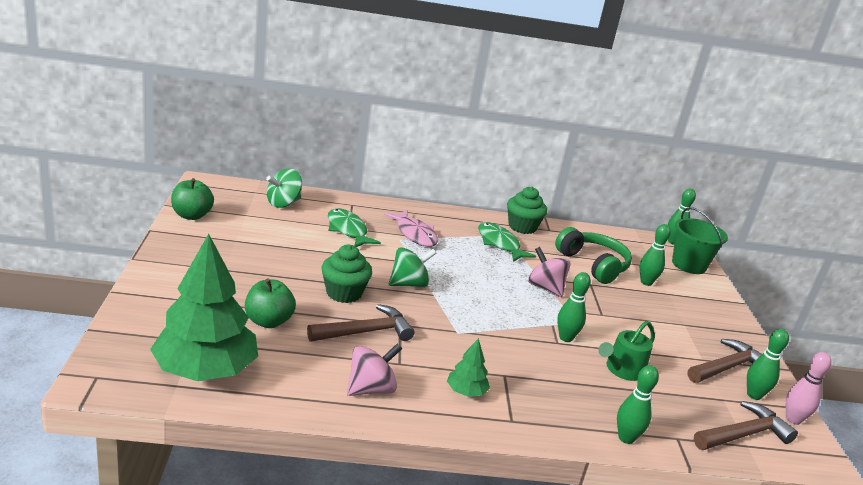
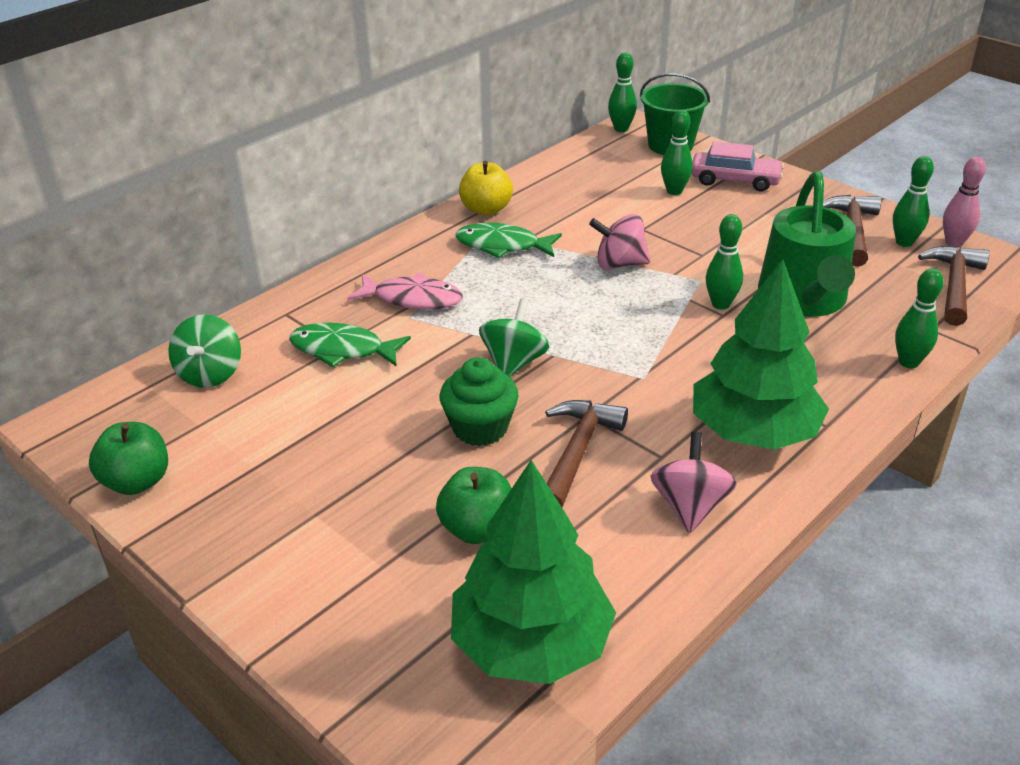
camera: 40 degrees left, 10 degrees up
green tree [447,338,490,397] -> green tree [693,259,829,450], size x2.26
green cupcake [507,186,547,234] -> yellow apple [459,161,513,215]
green headphones [555,227,632,284] -> none
green watering can [598,321,655,381] -> green watering can [758,172,856,317], size x1.78
none -> pink car [691,141,784,192]

